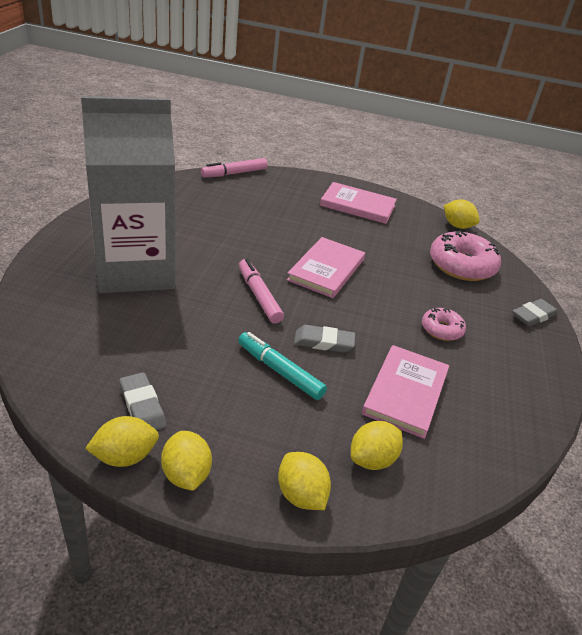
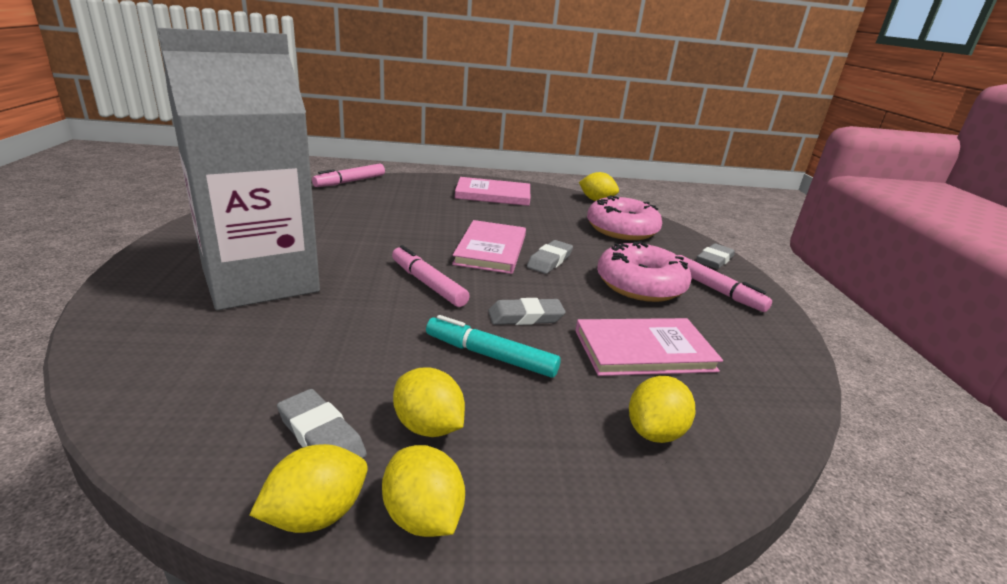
camera: 15 degrees left, 10 degrees down
yellow lemon [278,452,331,510] -> yellow lemon moved to [393,368,465,437]
pink book [362,345,449,439] -> pink book turned 75 degrees clockwise [575,318,723,376]
pink donut [422,308,466,341] -> pink donut [597,241,692,302], size x1.85
none -> grey eraser [527,240,573,274]
none -> pink marker [678,255,772,312]

